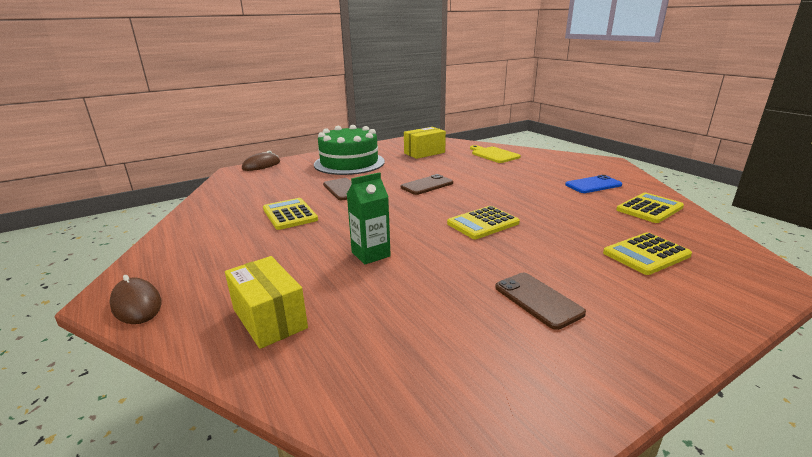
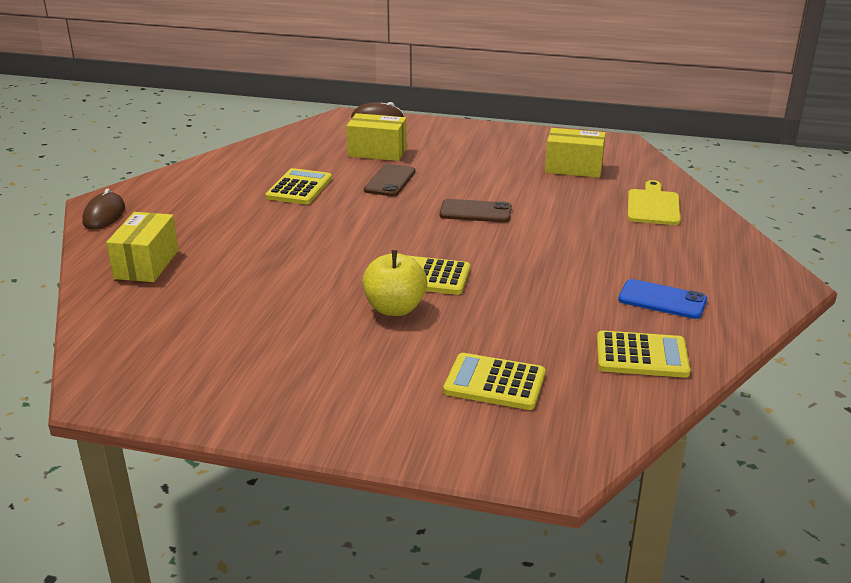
camera: 45 degrees right, 5 degrees up
green cake [314,125,385,175] -> none
green carton [347,172,391,264] -> none
brown phone [495,273,586,330] -> none
none -> yellow box [346,113,407,161]
none -> yellow apple [362,250,427,316]

